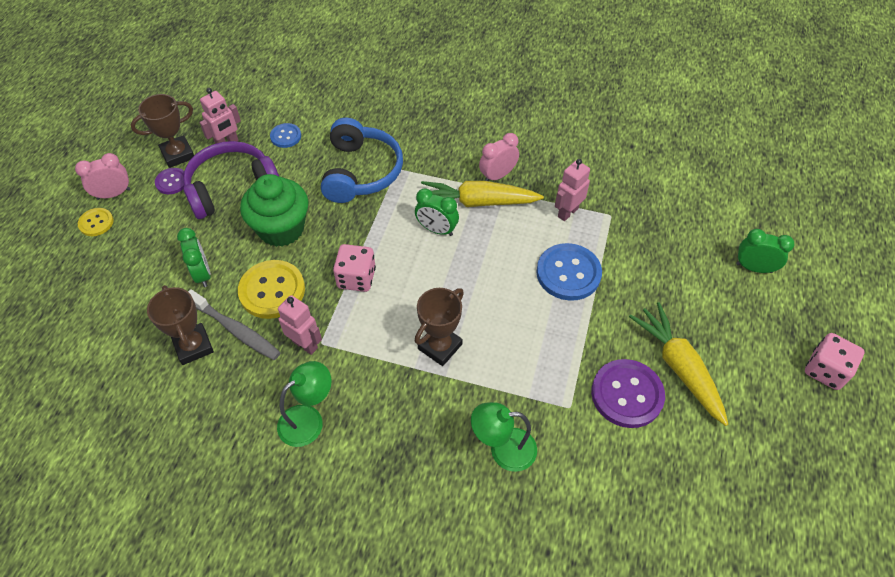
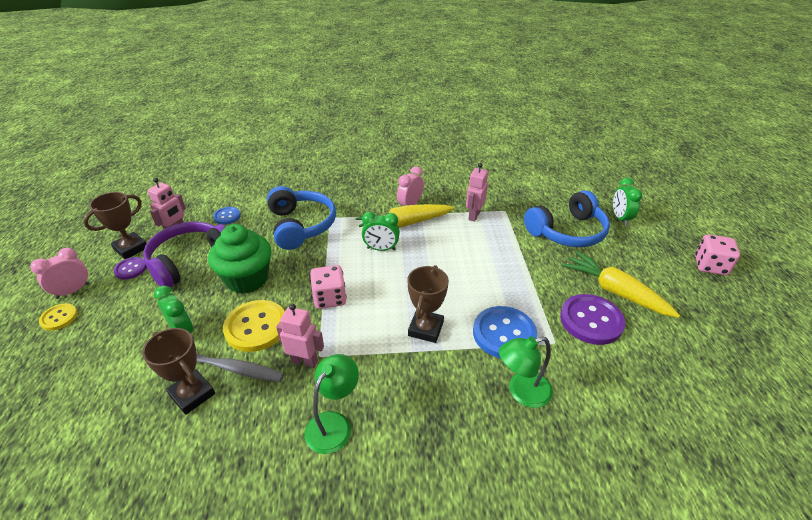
camera: 20 degrees left, 15 degrees down
blue button [536,243,602,301] -> blue button moved to [473,306,537,358]
green clock [736,229,794,273] -> green clock turned 90 degrees counterclockwise [613,178,642,226]
none -> blue headphones [524,190,610,247]

